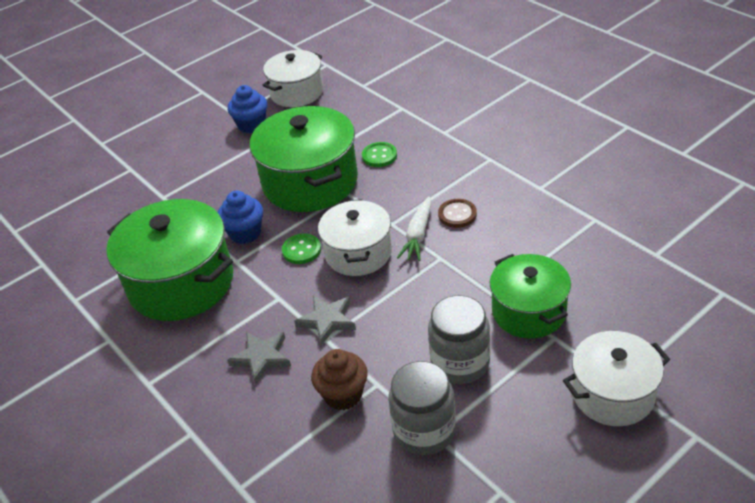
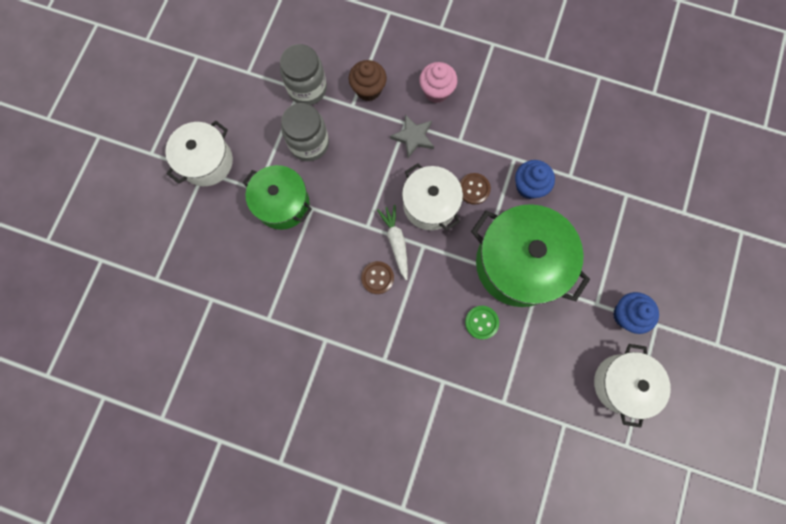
camera: 145 degrees right, 35 degrees up
green pot [106,199,233,321] -> none
grey star [227,332,291,384] -> pink cupcake [419,62,458,103]
green button [282,233,321,264] -> brown button [460,173,491,205]

